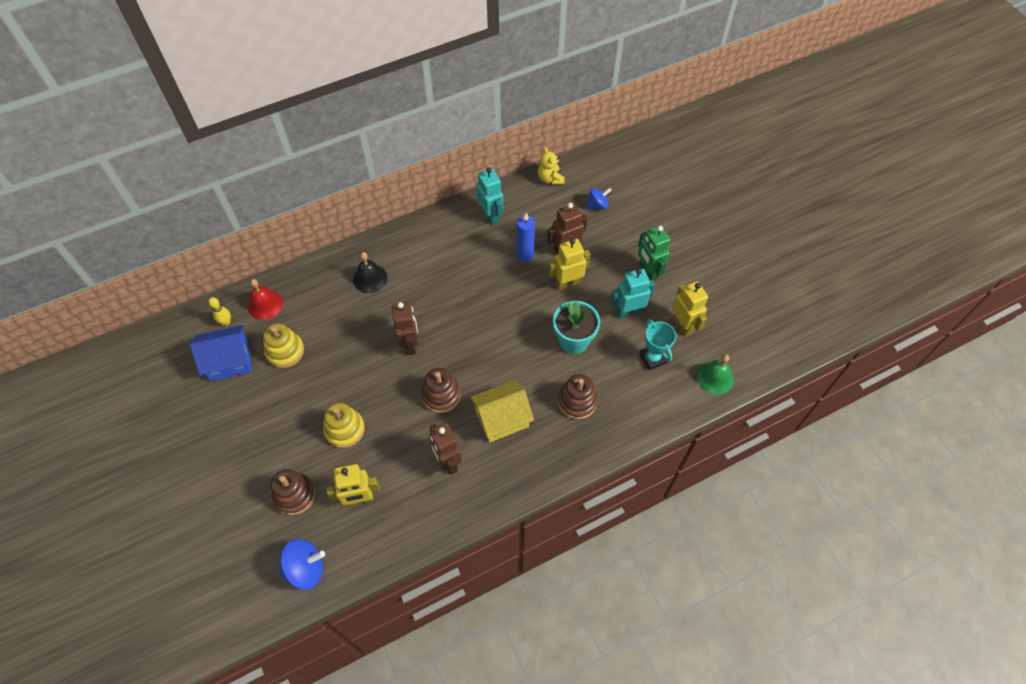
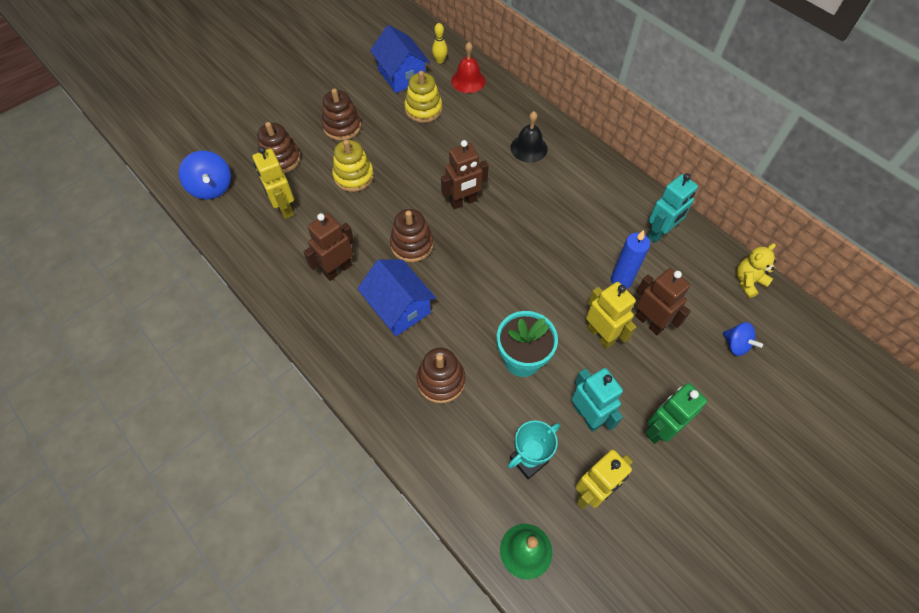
camera: 75 degrees right, 0 degrees up
yellow house [470,380,534,443] -> blue house [357,260,436,336]
none -> brown stacking toy [322,88,361,141]

